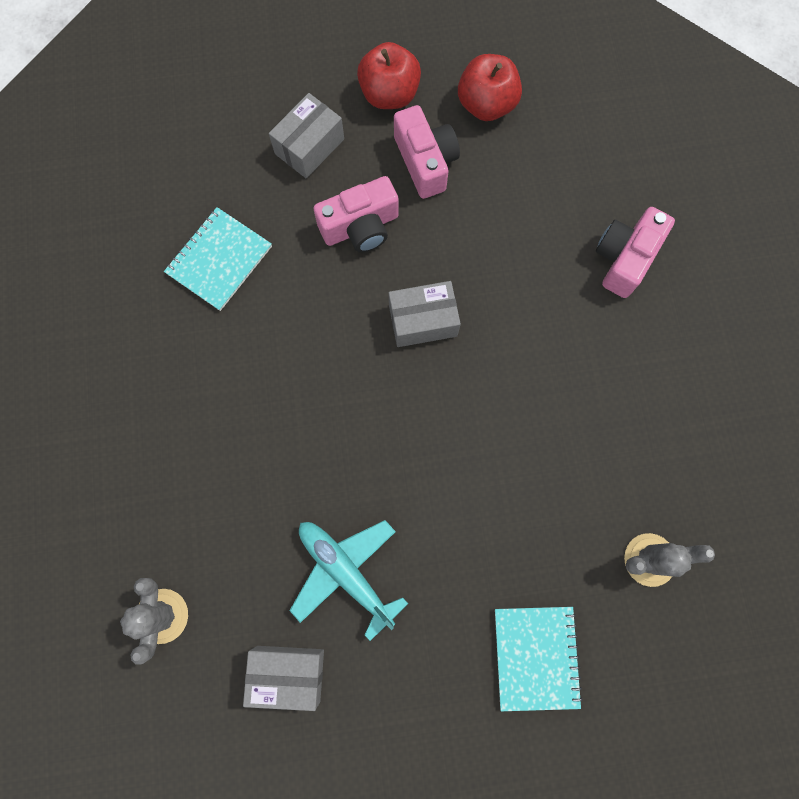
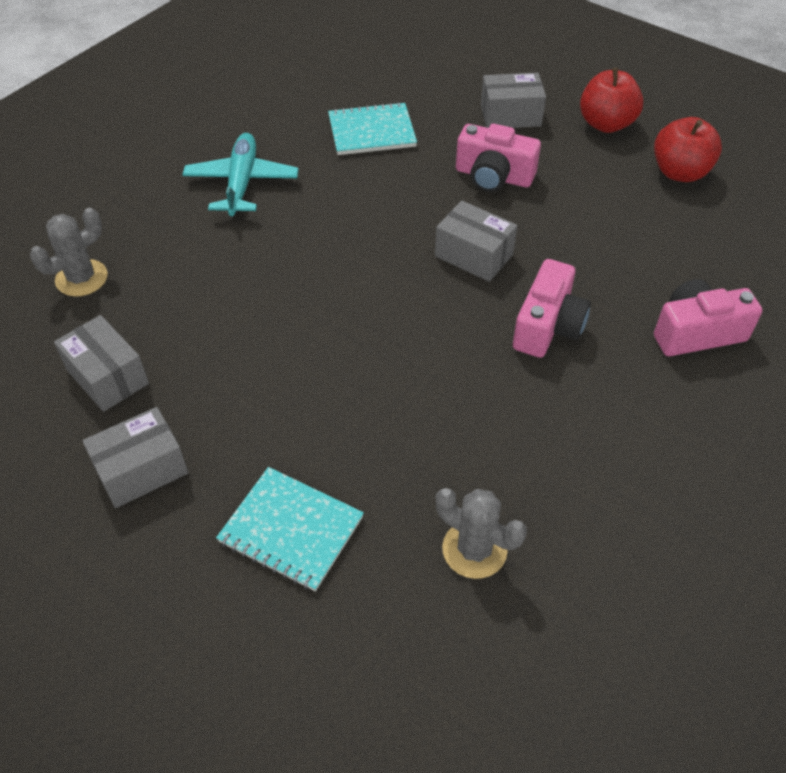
camera: 45 degrees right, 25 degrees down
turquoise plane [289,520,408,641] -> turquoise plane moved to [182,133,299,216]
pink camera [394,105,460,199] -> pink camera moved to [513,259,591,358]
turquoise notebook [495,607,583,711] -> turquoise notebook turned 75 degrees clockwise [216,467,364,592]
none -> grey box [83,407,188,508]

